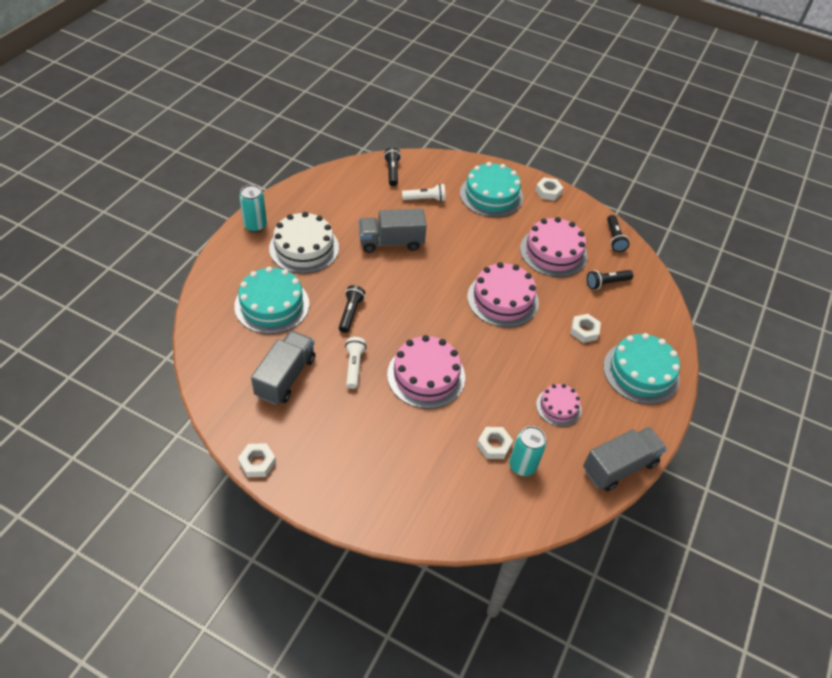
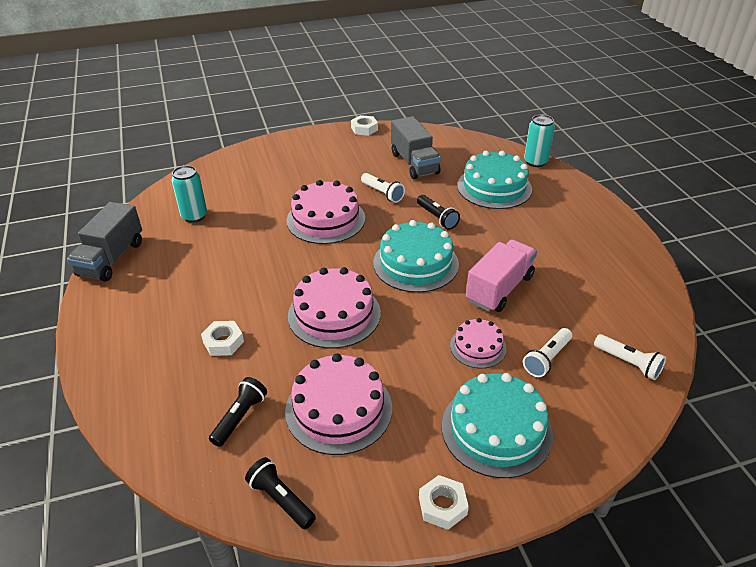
camera: 140 degrees right, 10 degrees down
turquoise can [239,185,267,232] -> turquoise can moved to [524,115,555,167]
white cake [269,212,339,274] -> none
grey truck [359,209,427,253] -> pink truck [466,239,537,312]
black flashlight [384,147,401,186] -> white flashlight [594,334,666,380]
white nut [477,427,513,459] -> none
pink cake [536,384,582,427] -> pink cake moved to [450,318,506,368]
turquoise cake [603,333,680,404] -> turquoise cake moved to [373,220,459,293]

